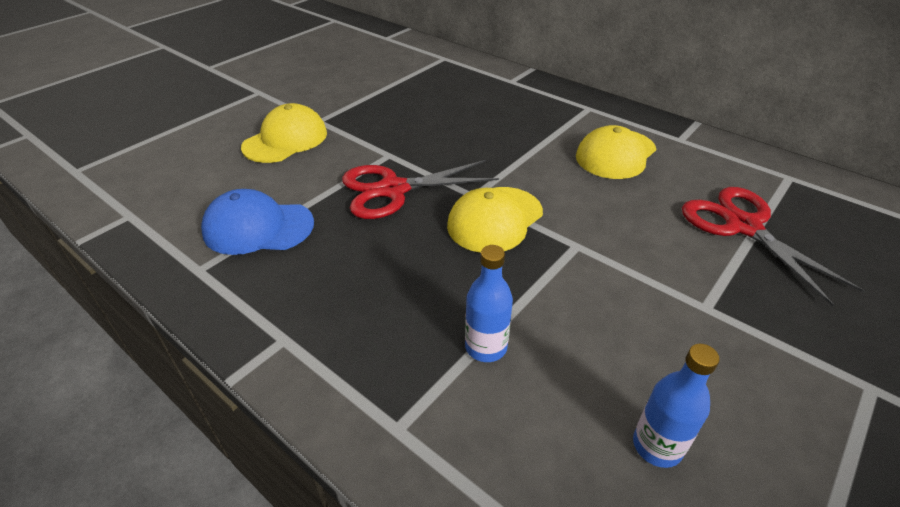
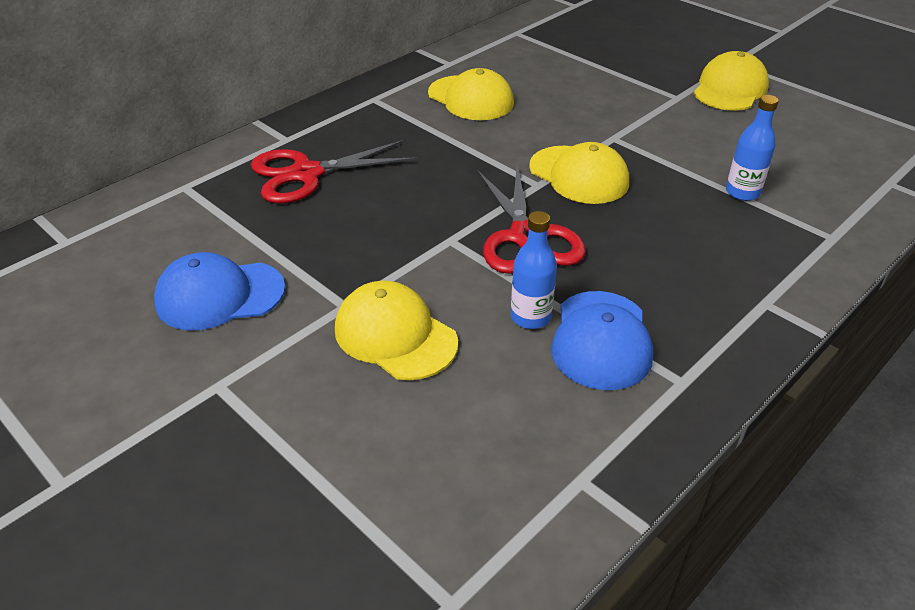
camera: 85 degrees left, 0 degrees up
blue bottle [633,344,720,468] -> blue bottle moved to [511,211,557,329]
red scissors [682,187,865,307] -> red scissors moved to [251,140,418,203]
none -> blue cap [154,252,285,331]
none -> yellow cap [694,51,769,111]

